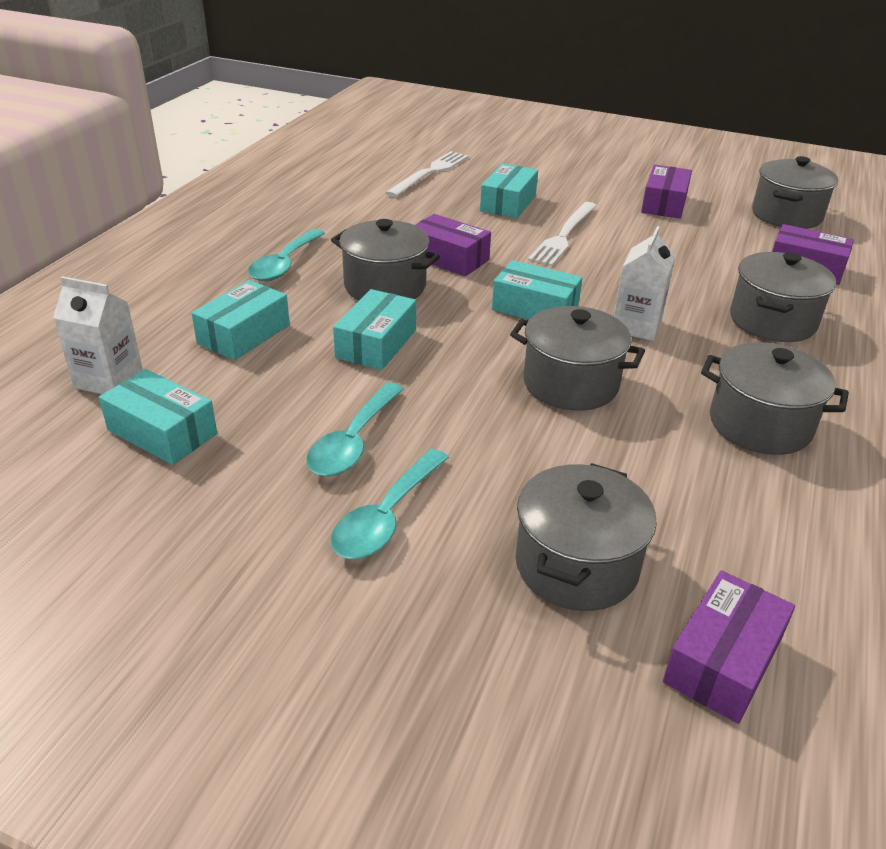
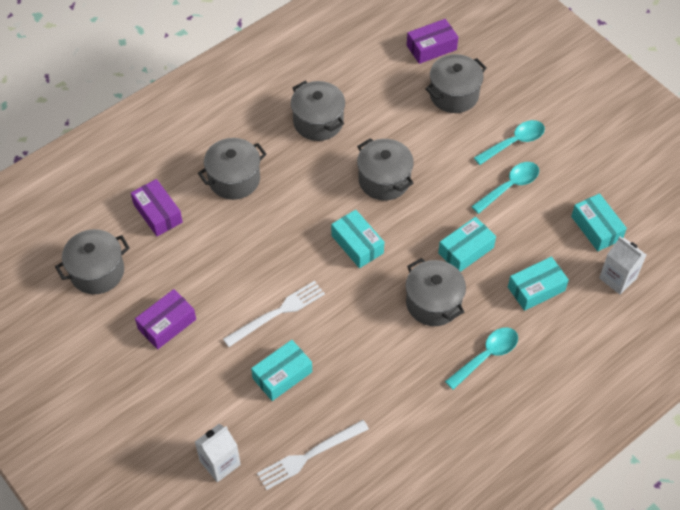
camera: 150 degrees left, 20 degrees up
purple box [415,214,491,276] -> none
white carton [614,226,676,341] -> white carton moved to [195,424,241,482]

